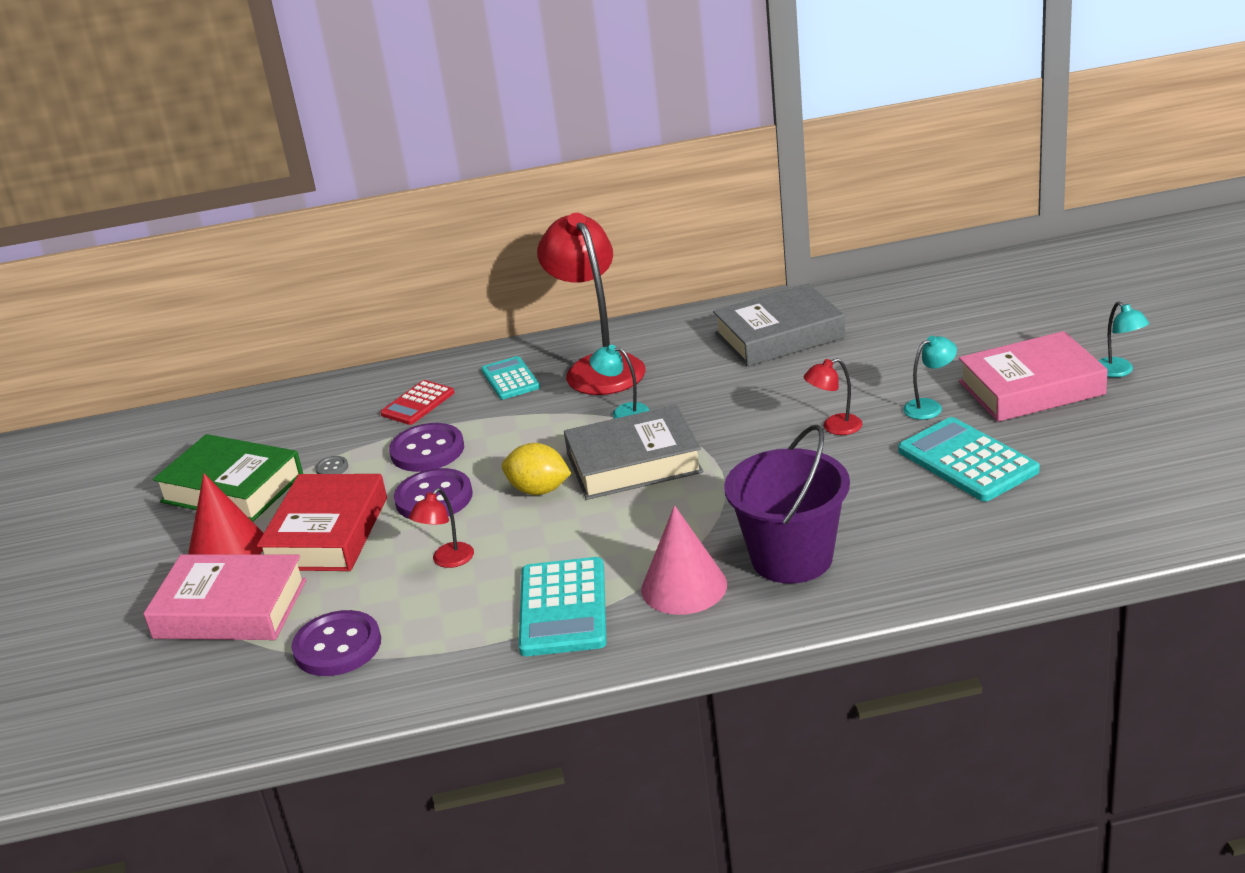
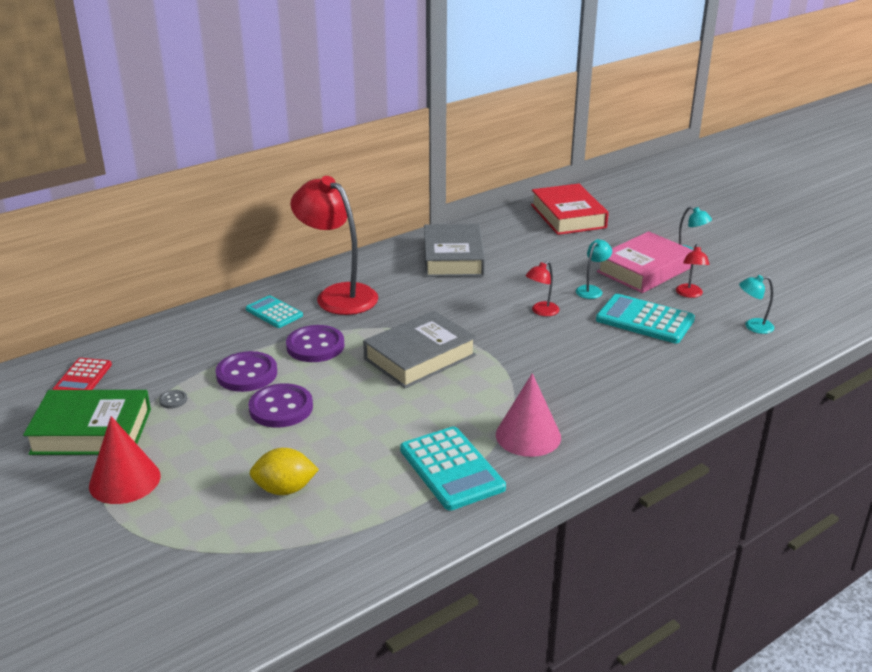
camera: 30 degrees left, 0 degrees up
pink book [143,555,307,640] -> none
red book [257,474,387,571] -> red book moved to [531,184,609,235]
purple button [292,610,381,676] -> purple button moved to [286,325,344,362]
red calculator [380,380,454,425] -> red calculator moved to [52,358,112,390]
red lamp [409,488,474,568] -> red lamp moved to [676,244,710,298]
yellow lemon [502,443,571,495] -> yellow lemon moved to [250,448,319,495]
turquoise lamp [589,345,649,419] -> turquoise lamp moved to [739,275,774,334]
grey book [713,284,845,367] -> grey book turned 45 degrees counterclockwise [424,224,485,277]
purple bucket [724,425,850,584] -> none

